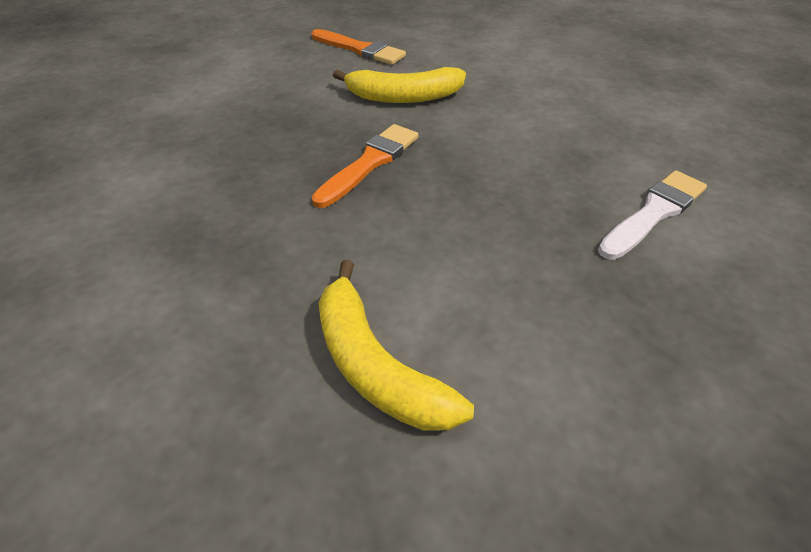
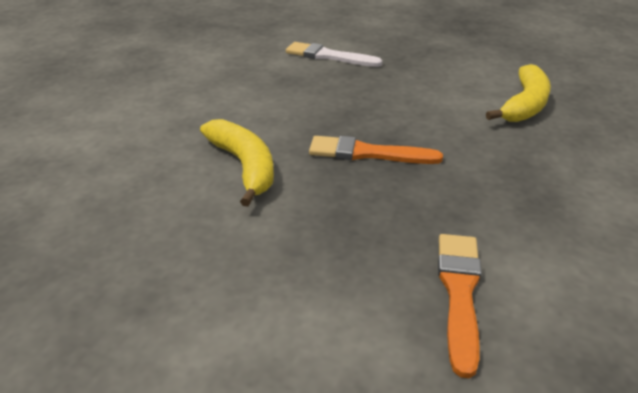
camera: 115 degrees left, 10 degrees down
orange brush [312,29,406,65] -> orange brush moved to [438,234,482,378]

